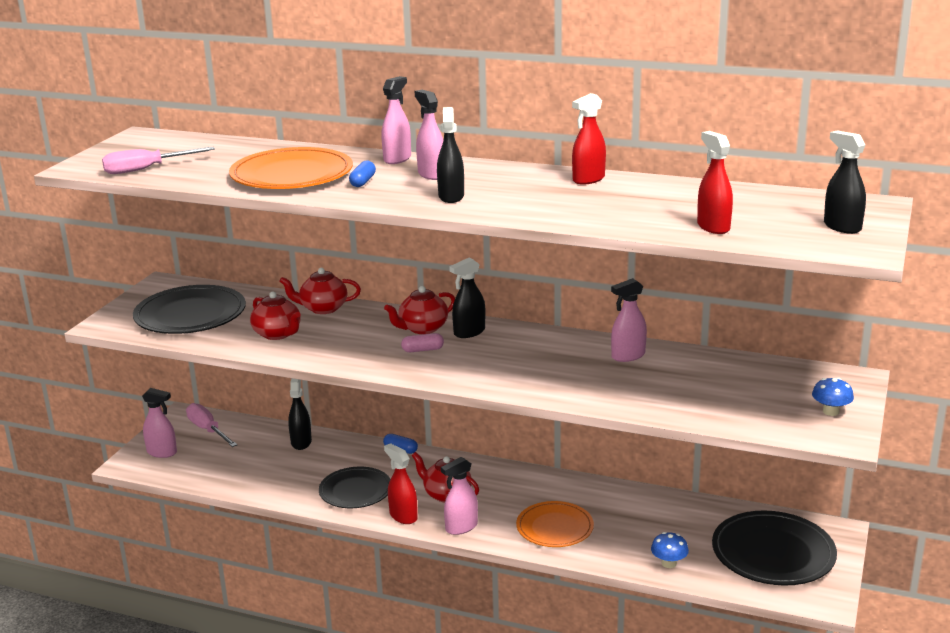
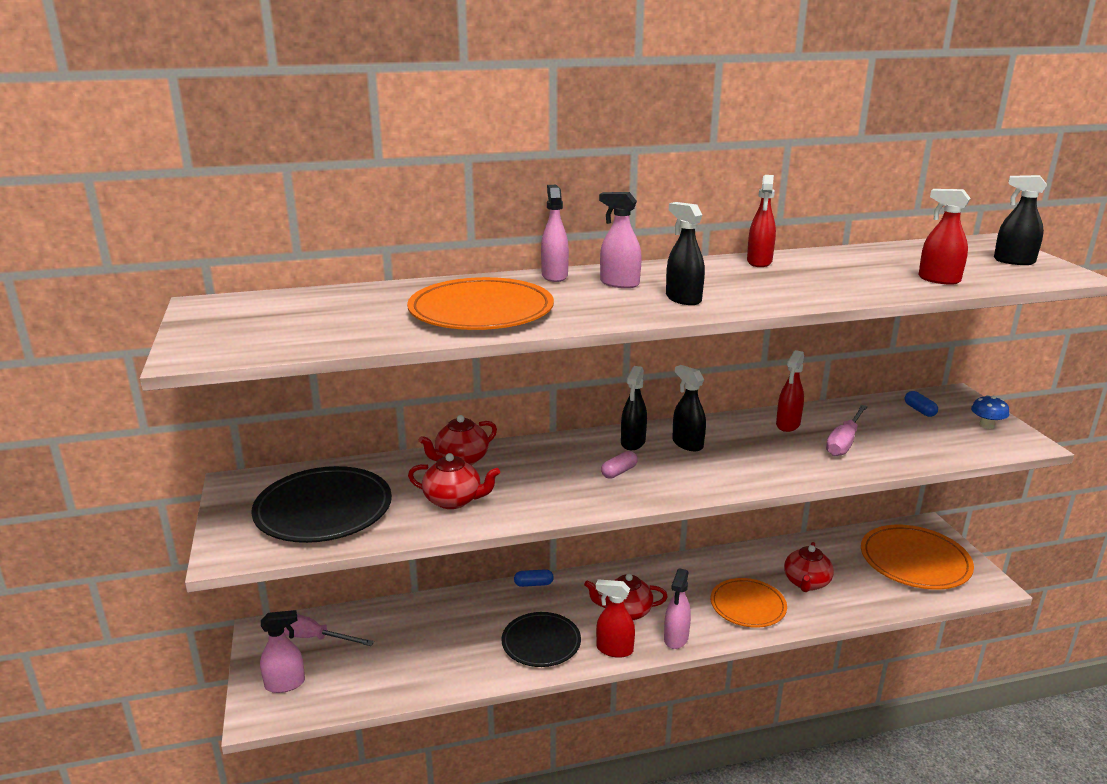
camera: 35 degrees left, 0 degrees up
pink screwdriver [102,147,215,174] -> pink screwdriver moved to [826,405,868,456]
black spray bottle [288,378,312,450] -> black spray bottle moved to [672,365,706,451]
blue capsule [349,160,376,187] -> blue capsule moved to [905,391,938,417]
red teapot [384,286,455,334] -> red teapot moved to [784,542,834,592]
pink spray bottle [611,278,647,362] -> red spray bottle [776,350,804,432]
blue mushroom [651,532,689,568] -> none
black plate [712,511,837,586] -> orange plate [861,525,974,589]

